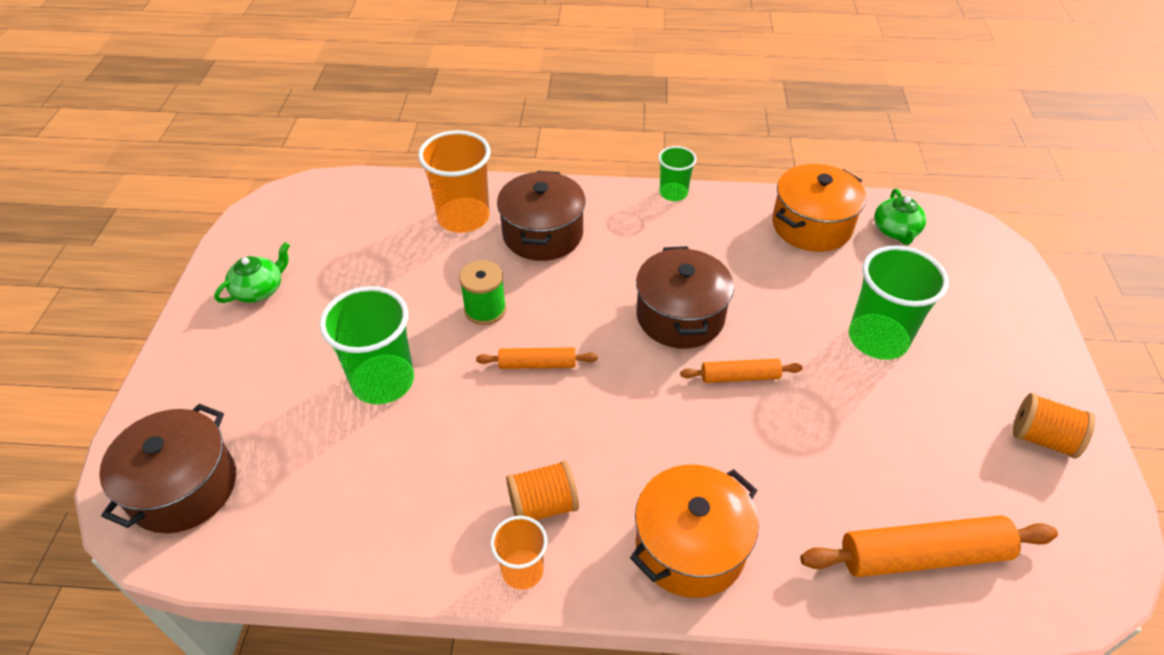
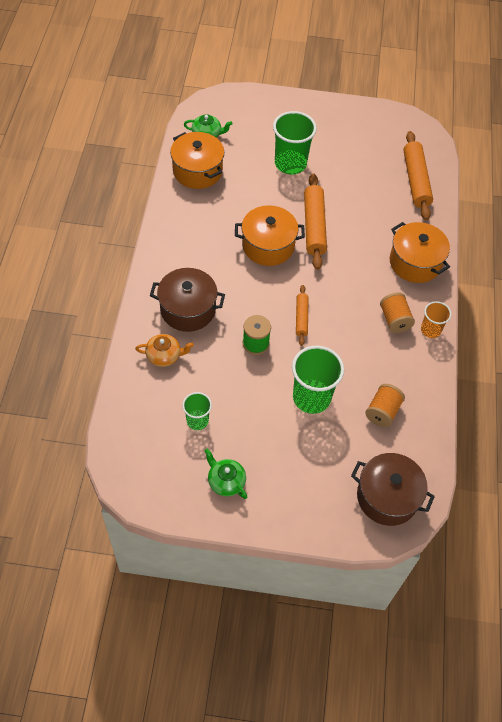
camera: 90 degrees left, 10 degrees up
orange cup [418,130,491,233] -> orange teapot [135,334,194,367]
brown pot [636,246,734,349] -> orange pot [235,205,305,266]
green cup [658,146,697,201] -> green cup moved to [182,392,212,430]
orange rolling pin [680,359,803,383] -> orange rolling pin [304,173,327,270], size x1.79
orange spool [1013,393,1095,458] -> orange spool moved to [365,384,405,427]

